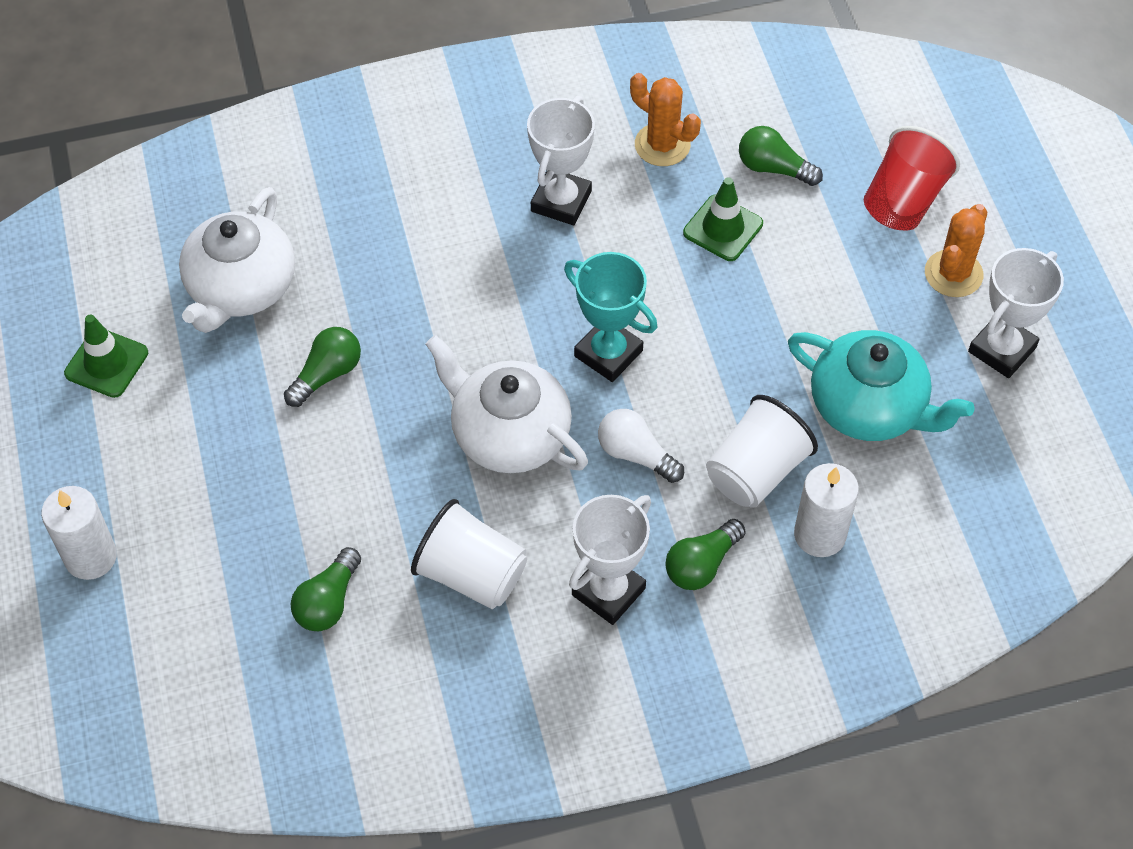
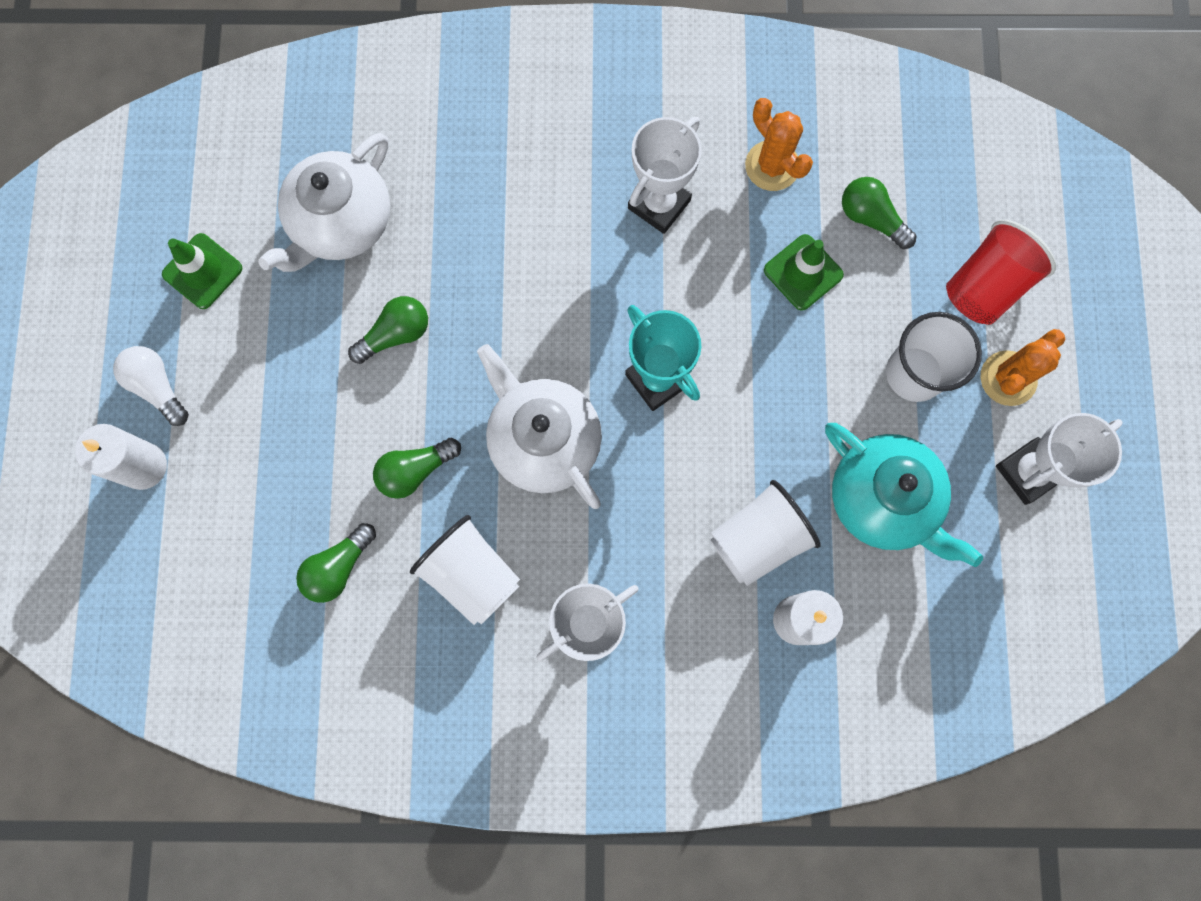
camera: 15 degrees right, 20 degrees up
white light bulb [598,409,684,483] -> white light bulb moved to [113,346,189,426]
green light bulb [665,519,746,590] -> green light bulb moved to [373,438,461,499]
none -> white cup [886,312,982,402]

